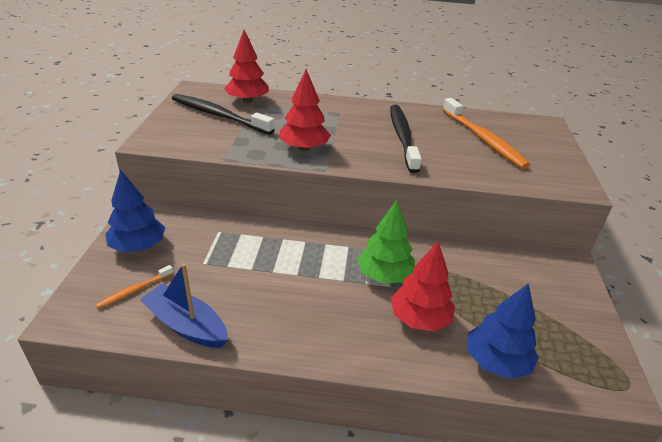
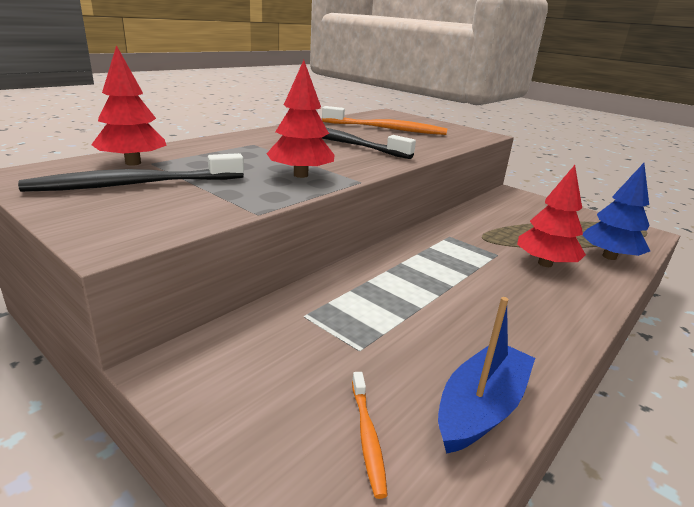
camera: 55 degrees left, 10 degrees down
blue tree [105,170,165,253] -> none
blue boat [140,263,228,348] -> blue boat turned 150 degrees clockwise [438,297,535,454]
green tree [357,200,415,283] -> none

